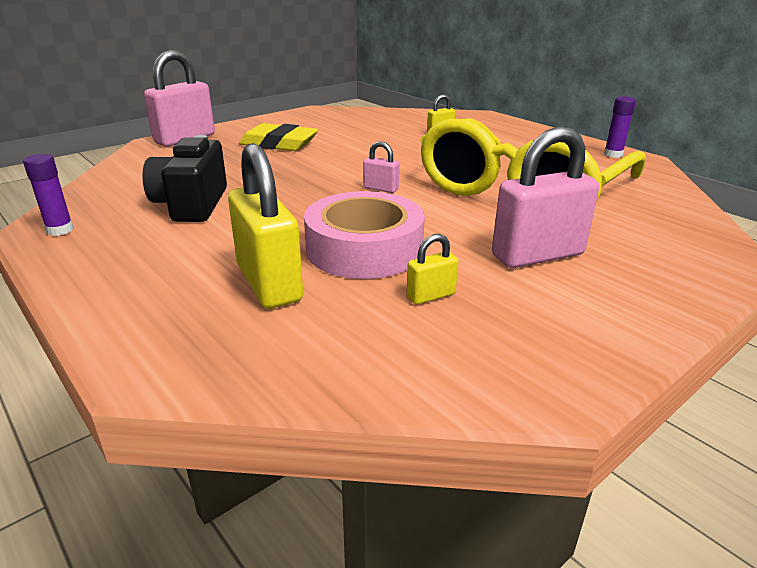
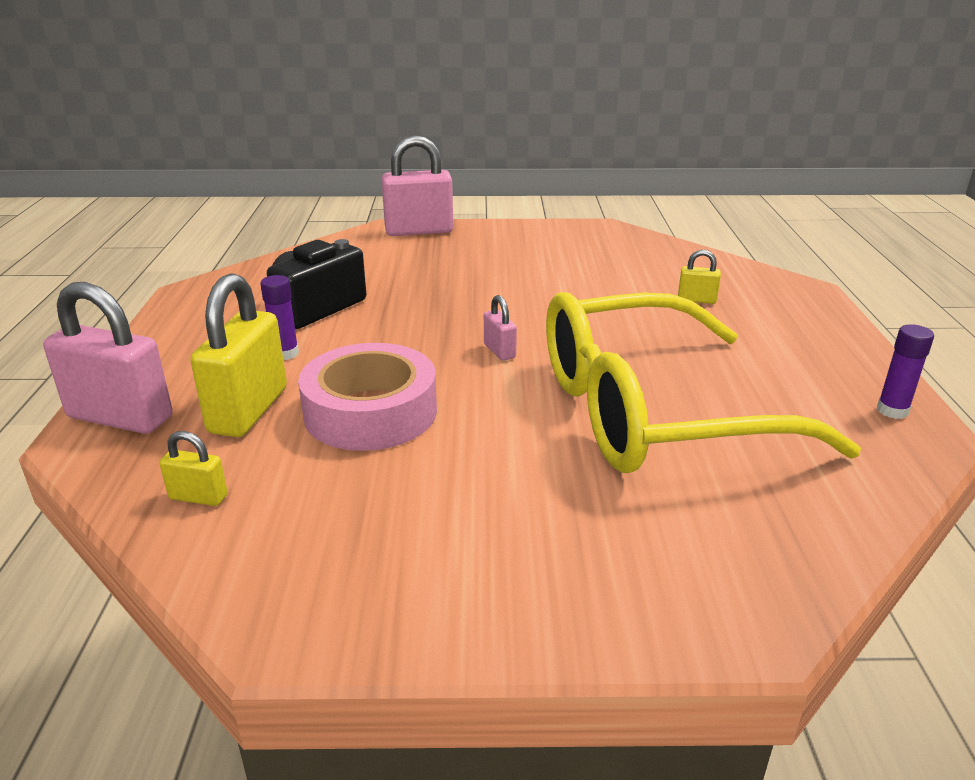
camera: 40 degrees right, 0 degrees up
purple glue stick [23,154,73,236] -> purple glue stick moved to [260,275,299,360]
yellow eraser [239,123,318,151] -> none
yellow padlock [407,234,458,304] -> yellow padlock moved to [160,431,228,506]
pink padlock [492,126,599,268] -> pink padlock moved to [43,282,172,434]

